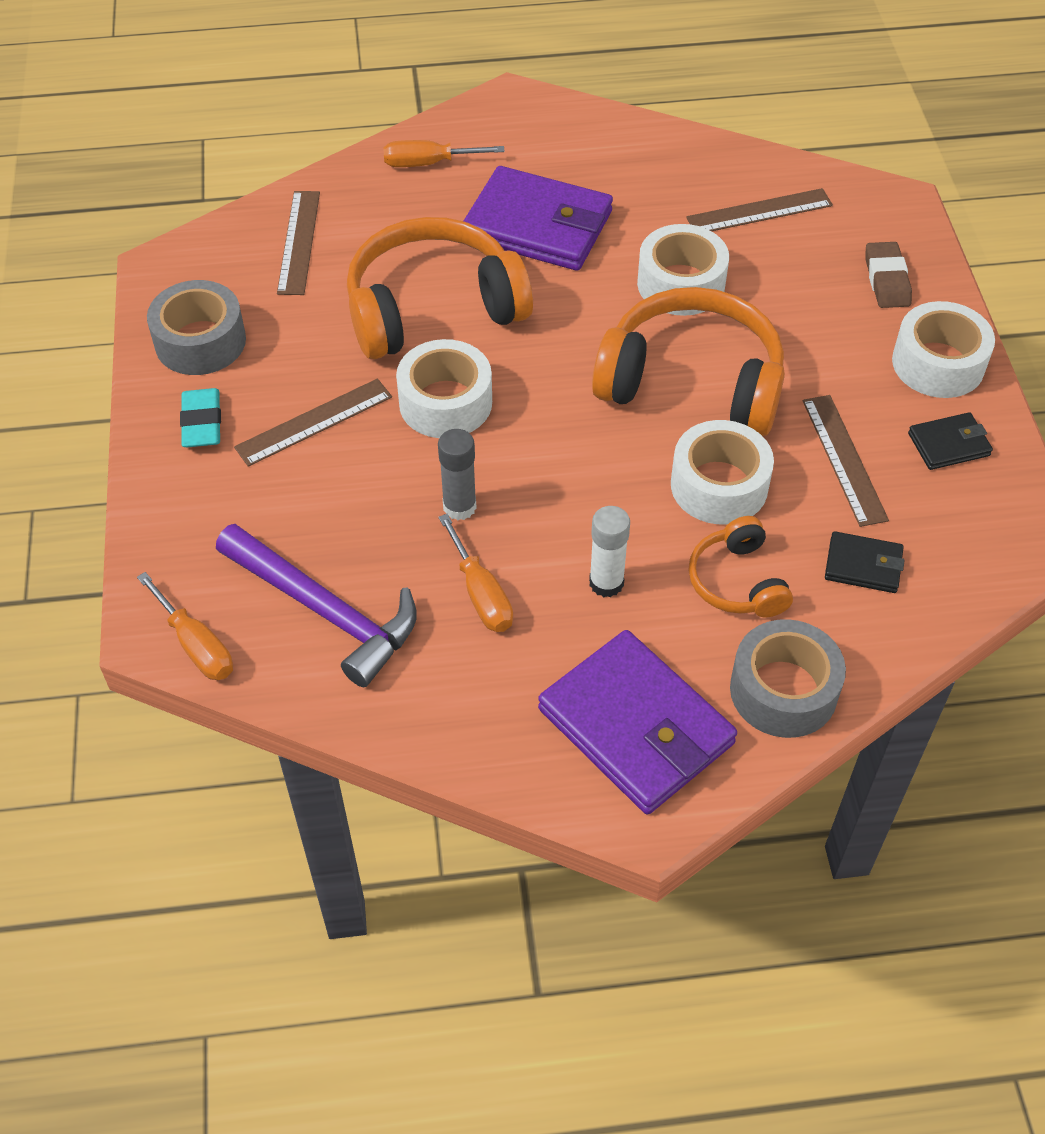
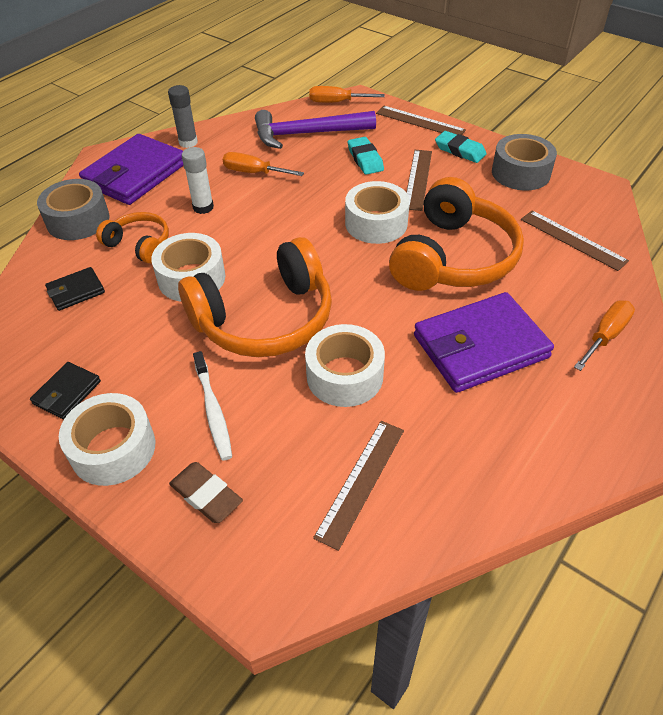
camera: 135 degrees right, 5 degrees down
grey glue stick [438,429,477,520] -> grey glue stick moved to [168,85,198,148]
purple wallet [538,630,737,814] -> purple wallet turned 60 degrees counterclockwise [79,134,184,205]
brown ruler [803,395,889,527] -> brown ruler moved to [376,106,466,135]
none -> white toothbrush [193,351,232,460]
none -> turquoise eraser [348,137,384,175]

